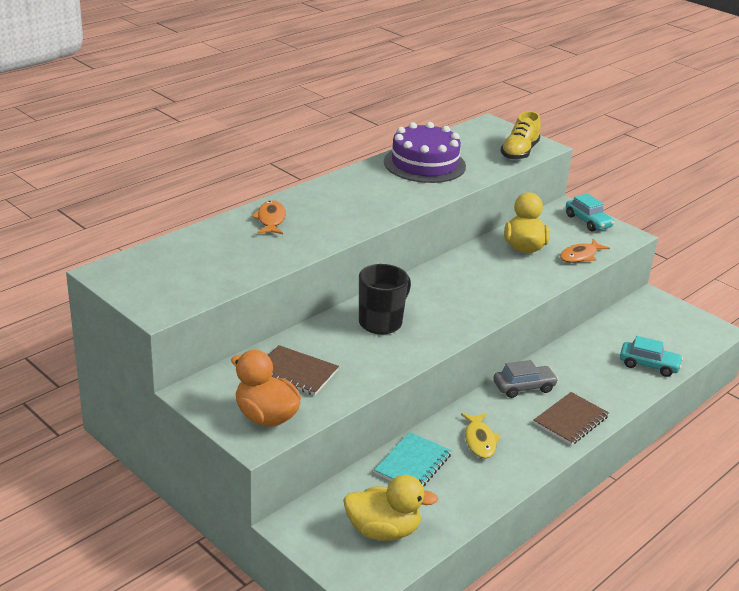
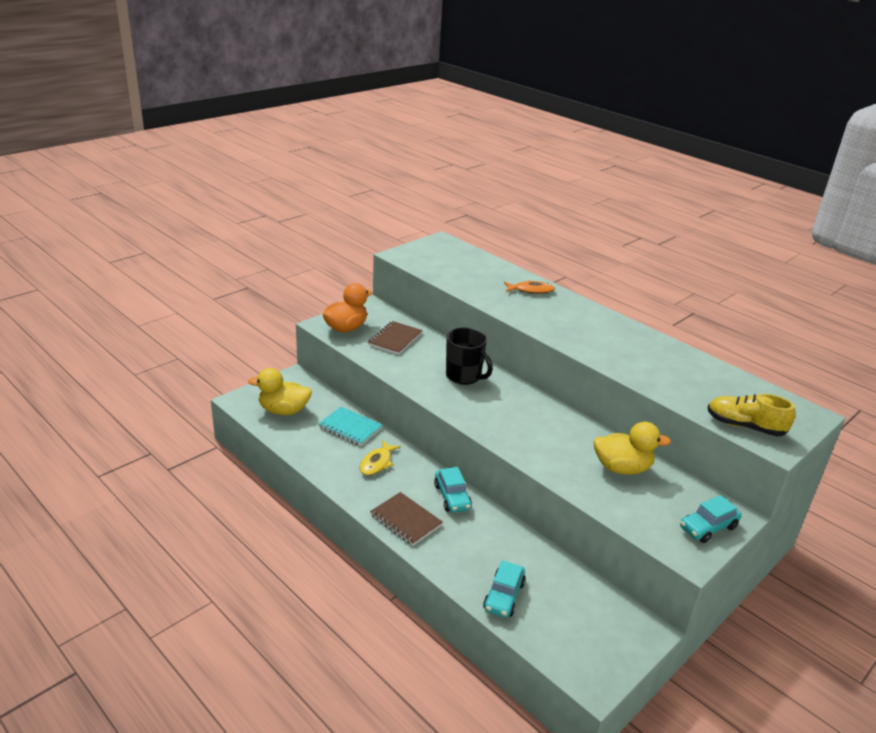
camera: 90 degrees right, 0 degrees up
yellow duck [343,475,438,541] -> yellow duck turned 90 degrees clockwise [248,368,312,415]
purple cake [384,122,466,183] -> none
yellow fish [461,413,501,459] -> yellow fish turned 60 degrees counterclockwise [360,440,401,475]
grey car [493,360,559,398] -> turquoise car [434,467,472,513]
orange fish [560,239,610,263] -> none

